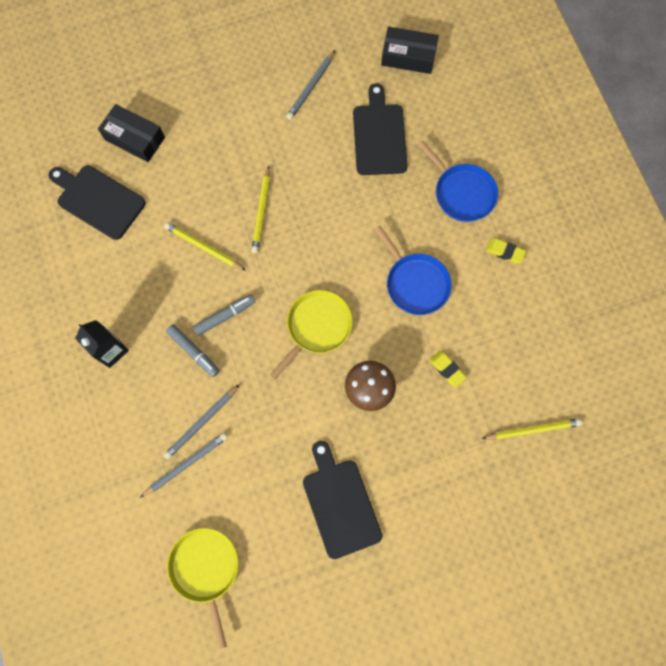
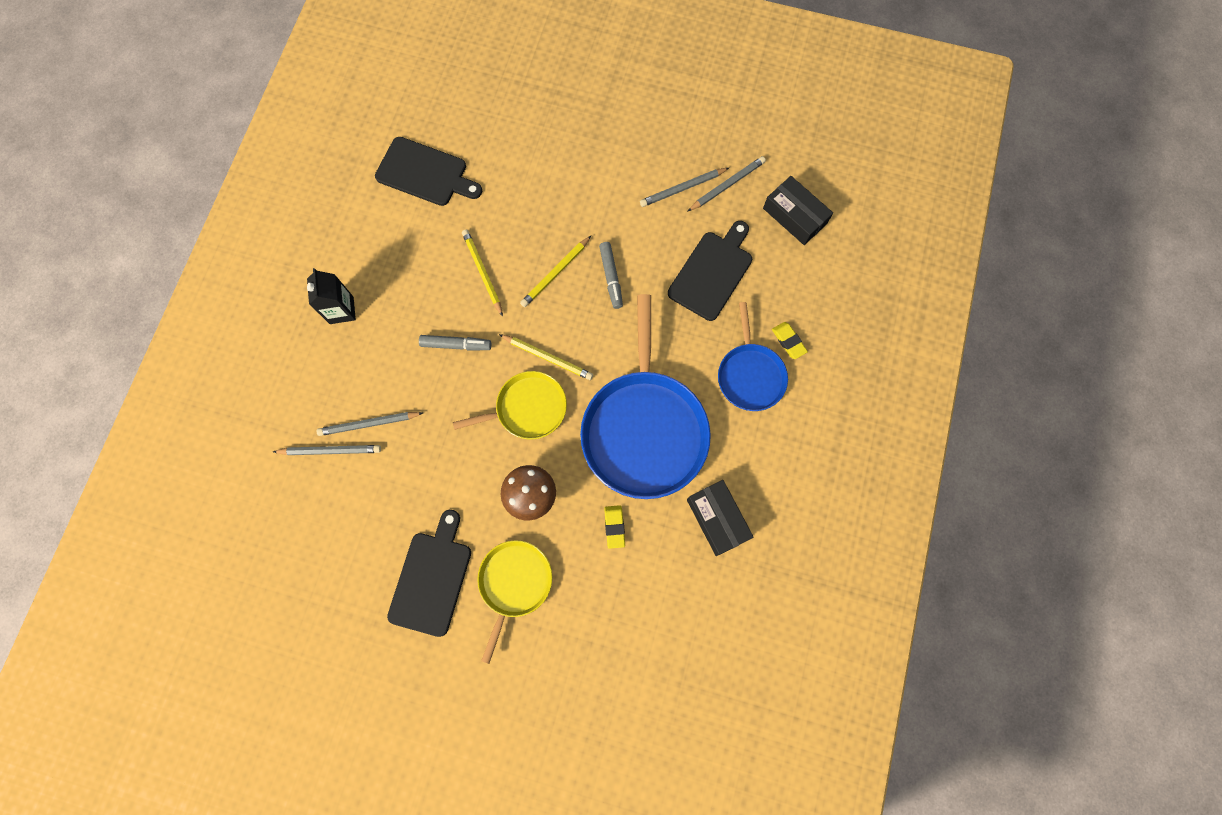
camera: 35 degrees right, 0 degrees up
black cutting board [48,165,146,240] -> black cutting board turned 135 degrees clockwise [375,137,482,206]
black box [98,104,165,162] -> black box moved to [687,480,754,556]
grey marker [166,324,220,377] -> grey marker moved to [599,242,623,309]
yellow pan [167,528,238,649] -> yellow pan moved to [477,540,552,664]
blue pan [374,225,452,315] -> blue pan [580,294,711,499], size x1.80
yellow pencil [481,418,582,440] -> yellow pencil moved to [499,334,593,380]
yellow eraser [486,238,526,264] -> yellow eraser moved to [772,322,808,359]
none -> grey pencil [687,156,766,212]

